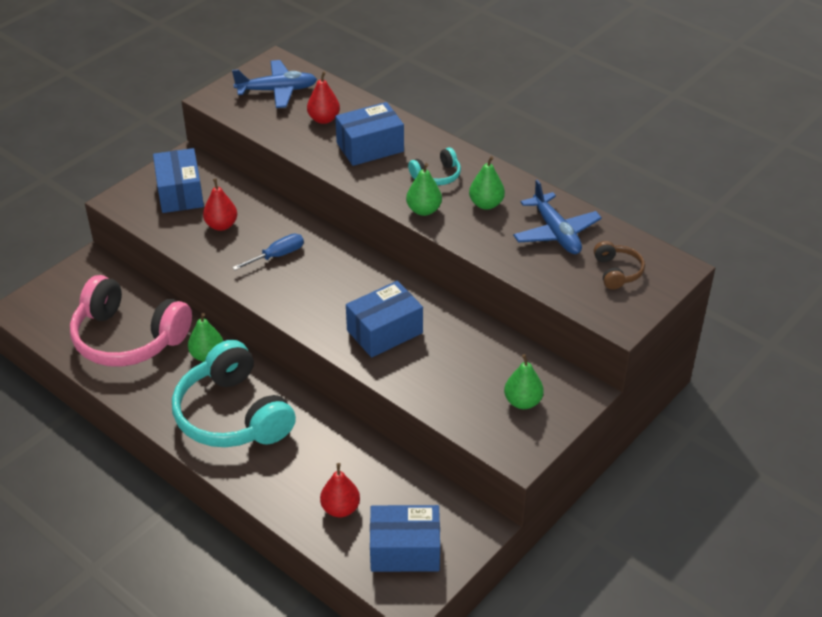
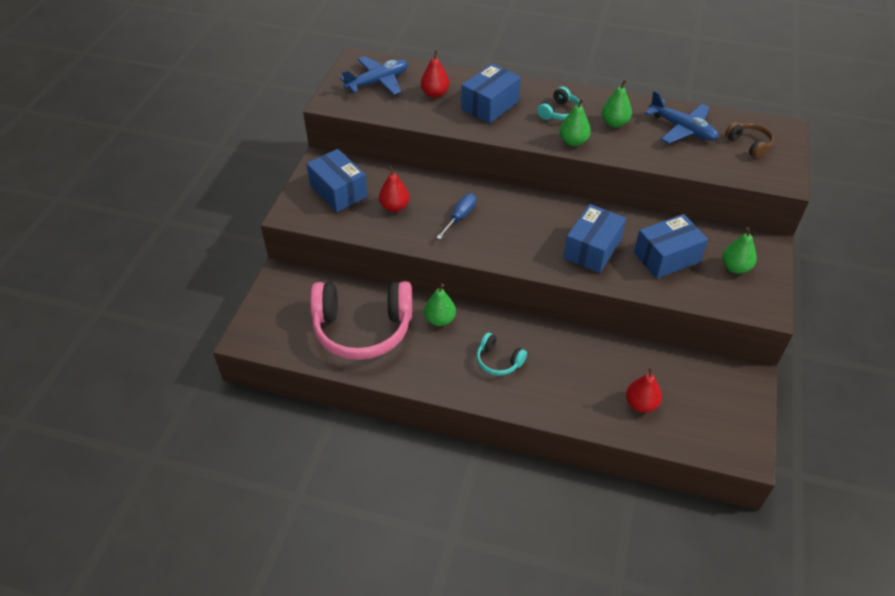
camera: 25 degrees left, 5 degrees up
turquoise headphones [172,340,296,447] -> turquoise headphones [476,333,527,376], size x0.45
blue box [370,505,440,572] -> blue box moved to [634,214,708,279]

